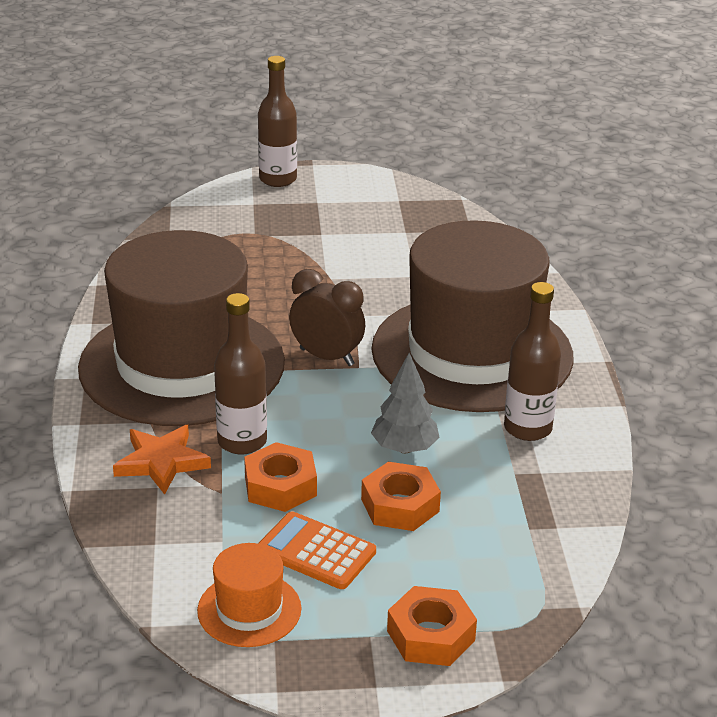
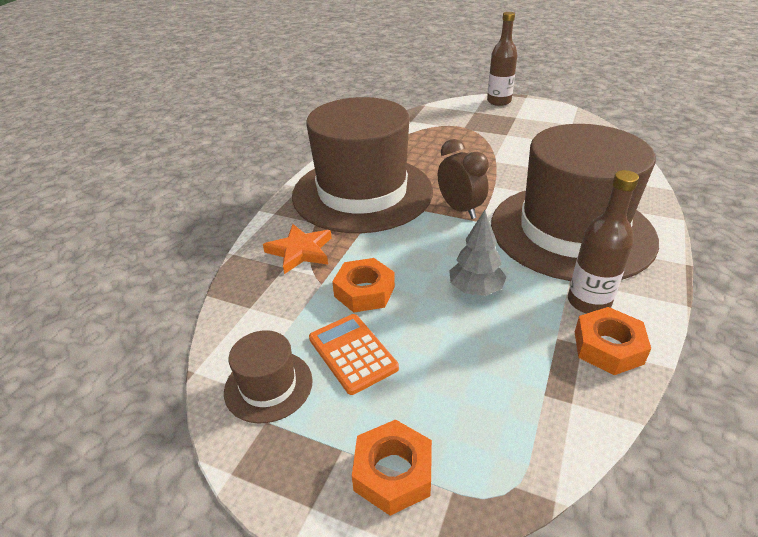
camera: 30 degrees right, 5 degrees up
orange hat [197,543,302,647] -> brown hat [224,330,313,424]
brown bottle [214,293,267,455] -> none
orange nut [361,462,441,531] -> orange nut moved to [575,307,651,375]

